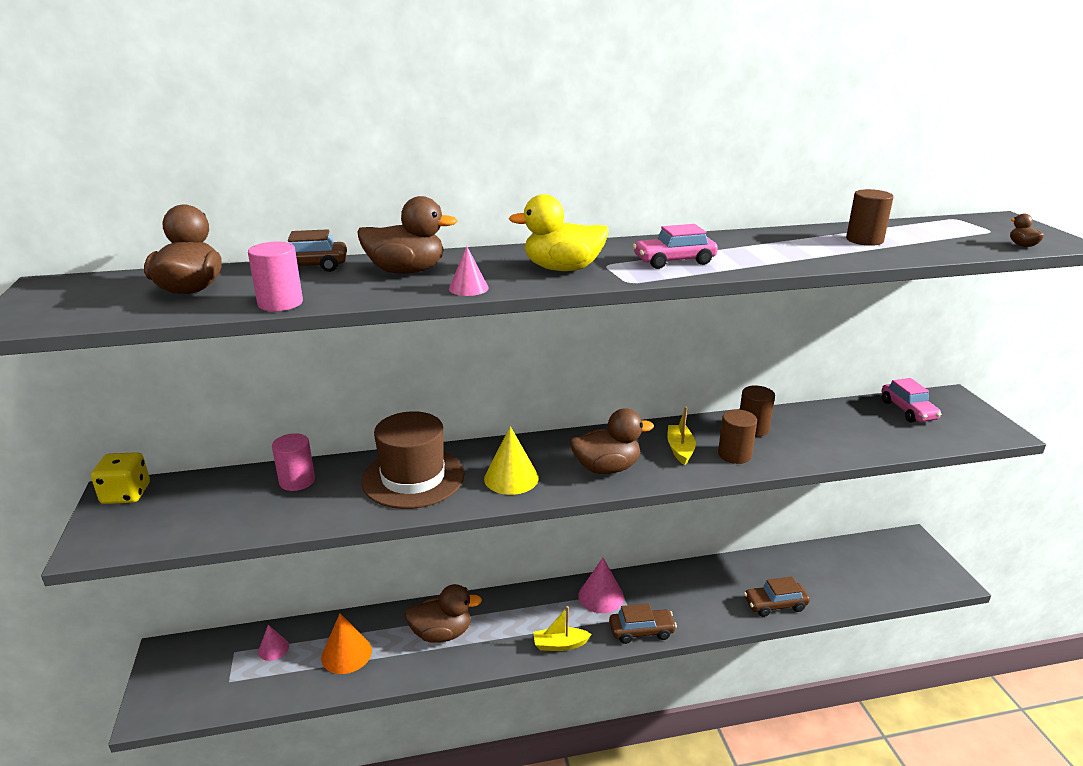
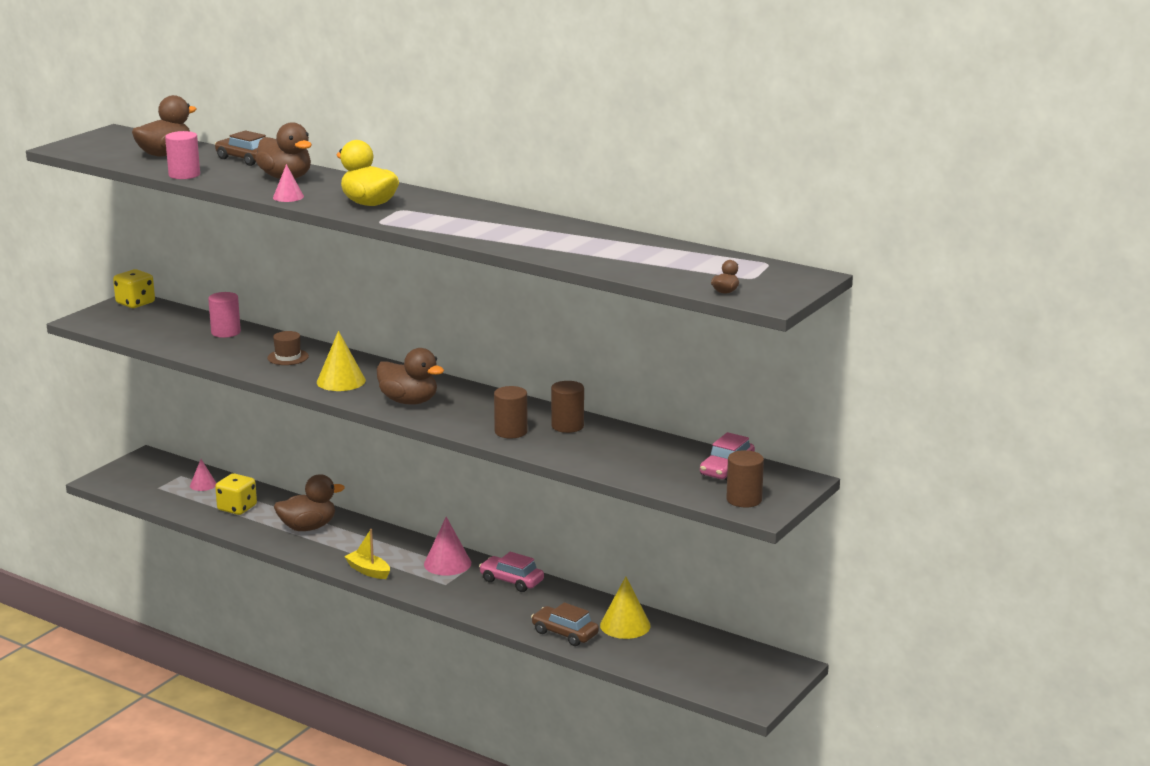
camera: 45 degrees right, 5 degrees down
orange cone [321,613,372,674] -> yellow dice [215,473,257,515]
brown hat [361,411,464,509] -> brown hat [267,331,309,365], size x0.46
brown duck [404,584,482,643] -> brown duck turned 60 degrees counterclockwise [274,474,345,531]
brown car [609,603,677,644] -> none
pink car [633,224,718,269] -> pink car moved to [479,552,544,592]
yellow boat [667,407,696,465] -> none
brown cylinder [846,189,894,246] -> brown cylinder moved to [726,450,764,507]
none -> yellow cone [600,576,651,639]

